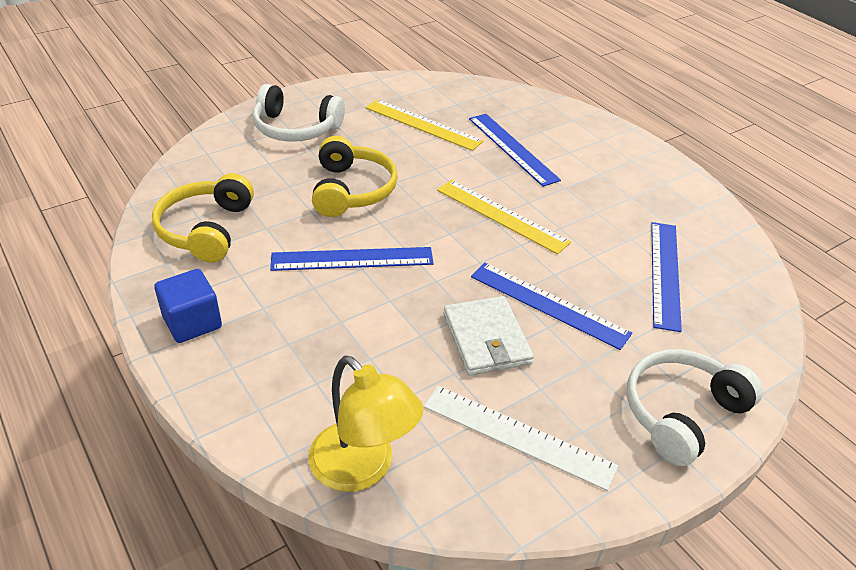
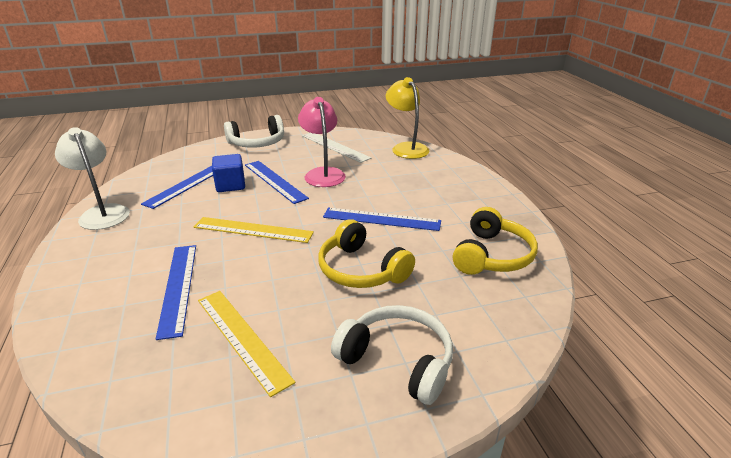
camera: 160 degrees left, 10 degrees down
blue cube [154,269,222,343] -> blue cube moved to [212,154,245,192]
yellow headphones [312,136,398,217] -> yellow headphones turned 60 degrees counterclockwise [318,219,415,288]
yellow ruler [437,180,571,254] -> yellow ruler turned 45 degrees counterclockwise [194,217,314,243]
white wallet [443,296,534,376] -> pink lamp [298,97,346,187]
none -> white lamp [55,127,130,230]

